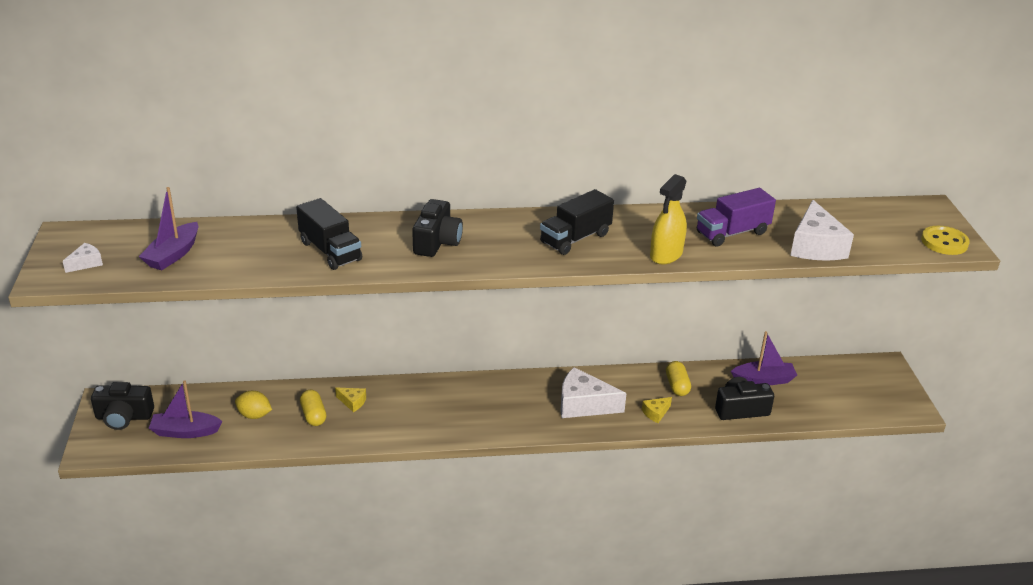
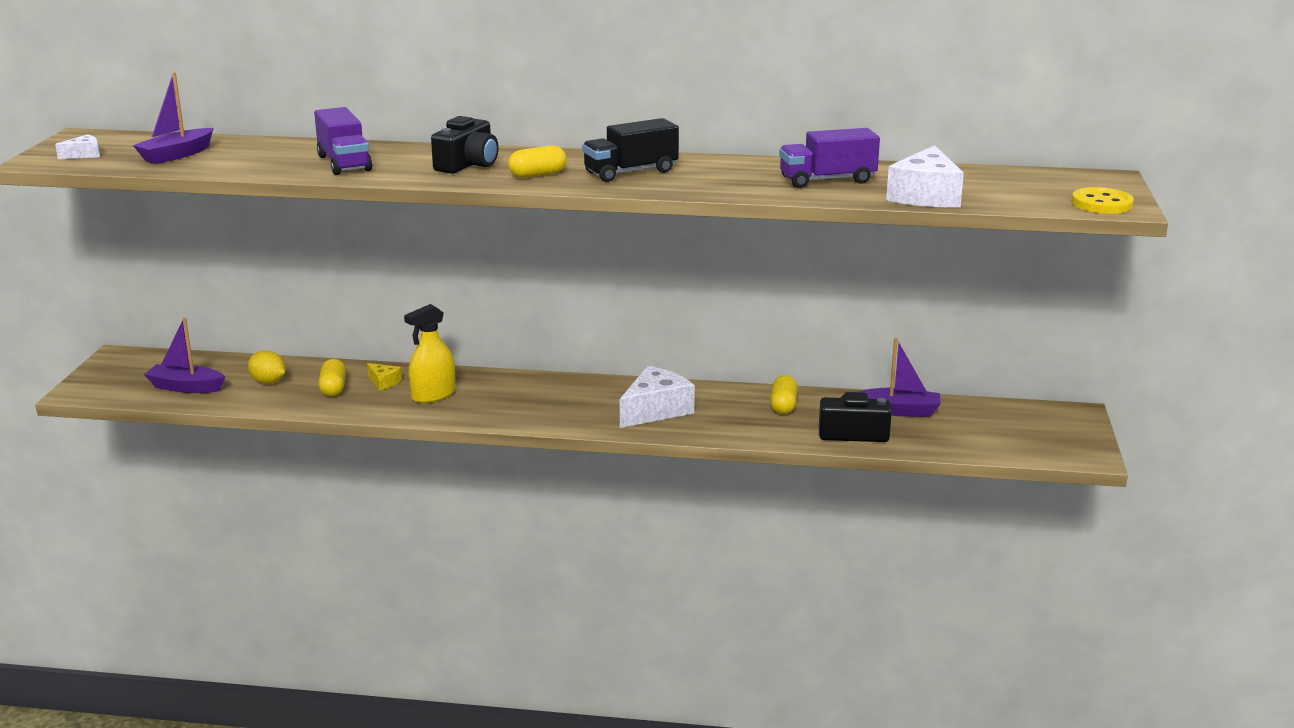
camera: 15 degrees right, 10 degrees down
black camera [91,382,154,430] -> none
black truck [296,198,362,270] -> purple truck [314,107,372,175]
white cheese [560,367,627,418] -> white cheese turned 105 degrees clockwise [620,366,695,428]
yellow cheese [642,397,672,423] -> none
yellow spray bottle [650,174,687,265] -> yellow spray bottle moved to [404,304,455,403]
none -> yellow capsule [508,146,567,178]

